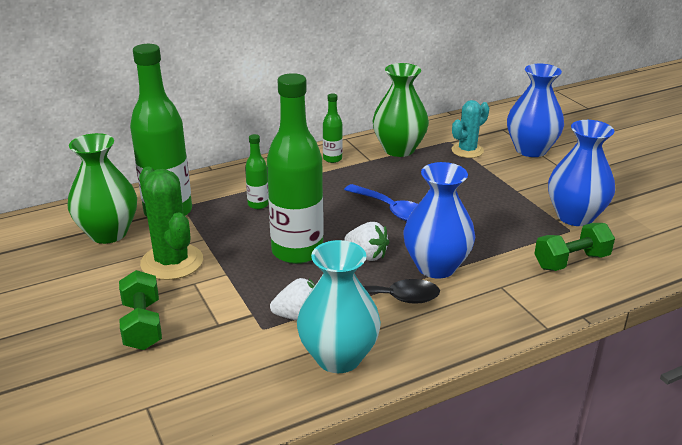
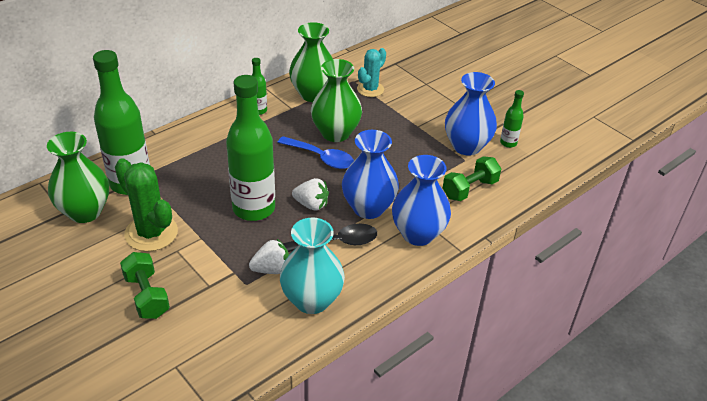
camera: 15 degrees left, 10 degrees up
green bottle [245,134,269,209] -> green bottle moved to [500,90,524,148]
blue vase [507,64,564,157] -> blue vase moved to [392,155,451,246]
none -> green vase [311,59,362,142]

